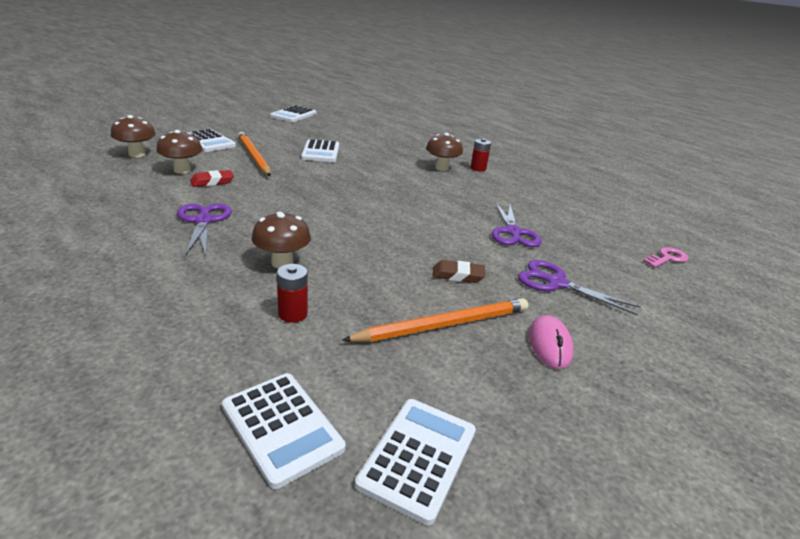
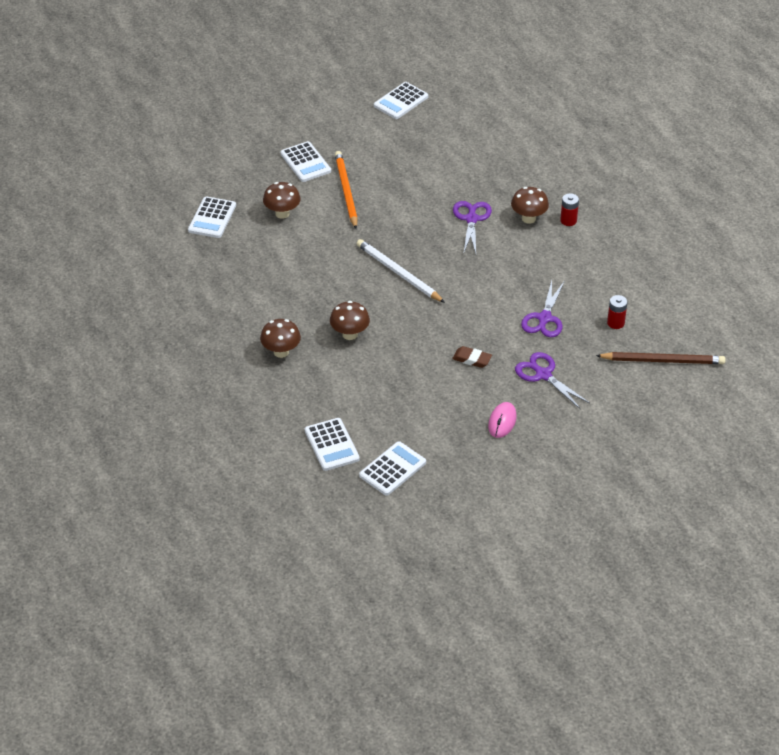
camera: 20 degrees right, 15 degrees up
brown mushroom [111,115,156,157] -> brown mushroom moved to [260,319,301,358]
purple scissors [177,203,232,256] -> purple scissors moved to [453,201,492,254]
red eraser [190,170,234,187] -> none
red battery [277,264,308,323] -> red battery moved to [607,295,627,329]
white calculator [301,139,339,162] -> white calculator moved to [188,196,236,238]
orange pencil [342,298,528,342] -> none
pink key [643,247,689,268] -> brown pencil [596,352,726,364]
none -> white pencil [357,239,445,303]

